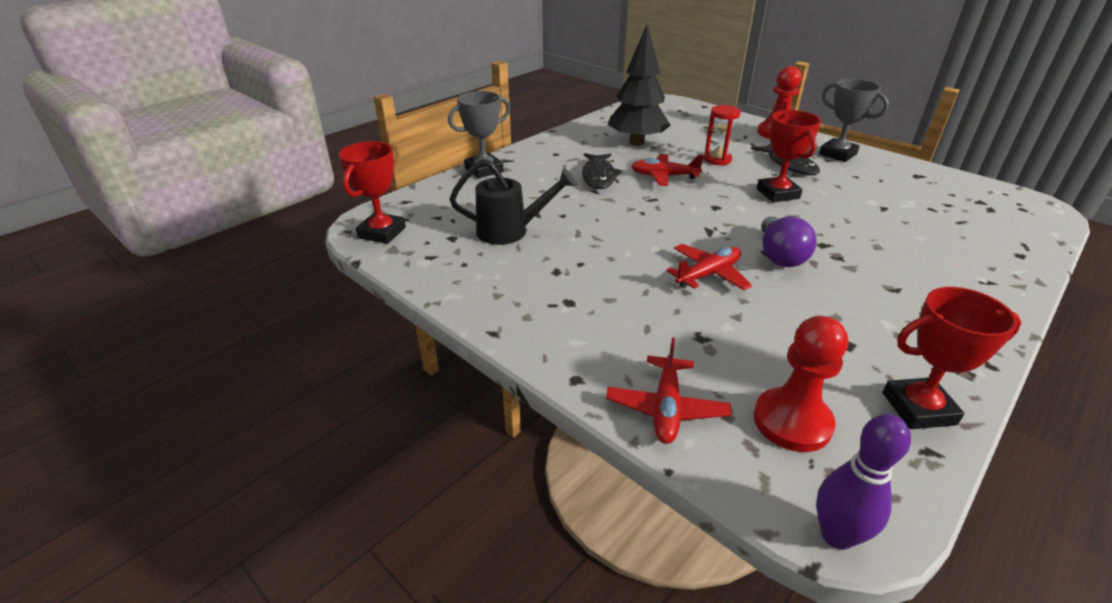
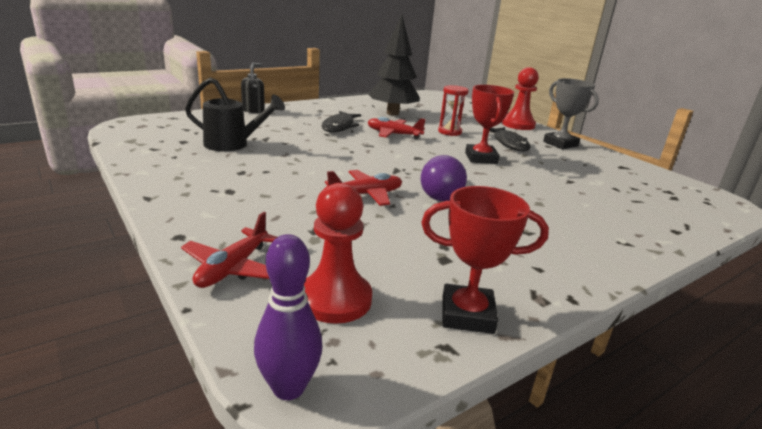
camera: 10 degrees right, 10 degrees down
red trophy [339,141,406,244] -> none
grey trophy [448,91,511,178] -> black soap dispenser [241,63,265,113]

